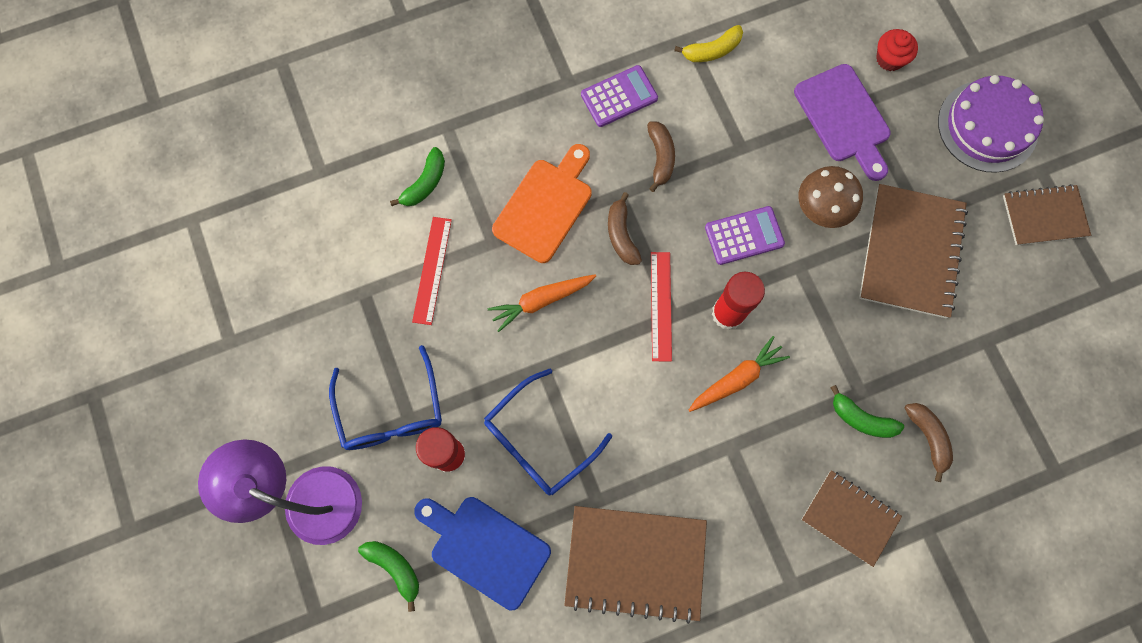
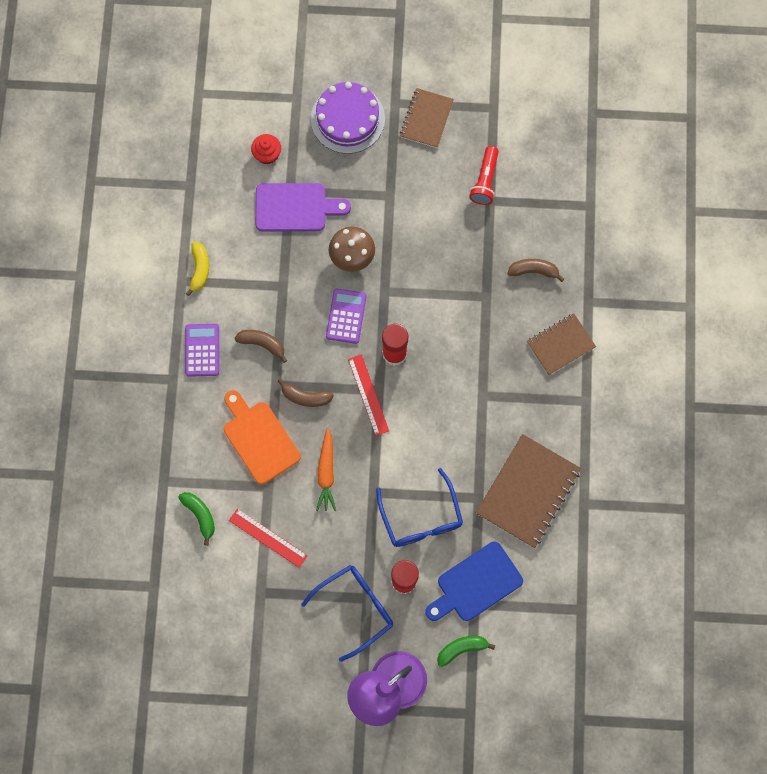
camera: 65 degrees left, 0 degrees up
blue glasses [329,345,442,450] -> blue glasses turned 45 degrees counterclockwise [301,565,393,662]
red ruler [651,252,672,361] -> red ruler turned 45 degrees clockwise [348,354,389,436]
orange carrot [688,336,790,412] -> none
green banana [830,385,904,438] -> none
brown notebook [859,184,968,318] -> none
none -> red flashlight [469,146,499,205]

